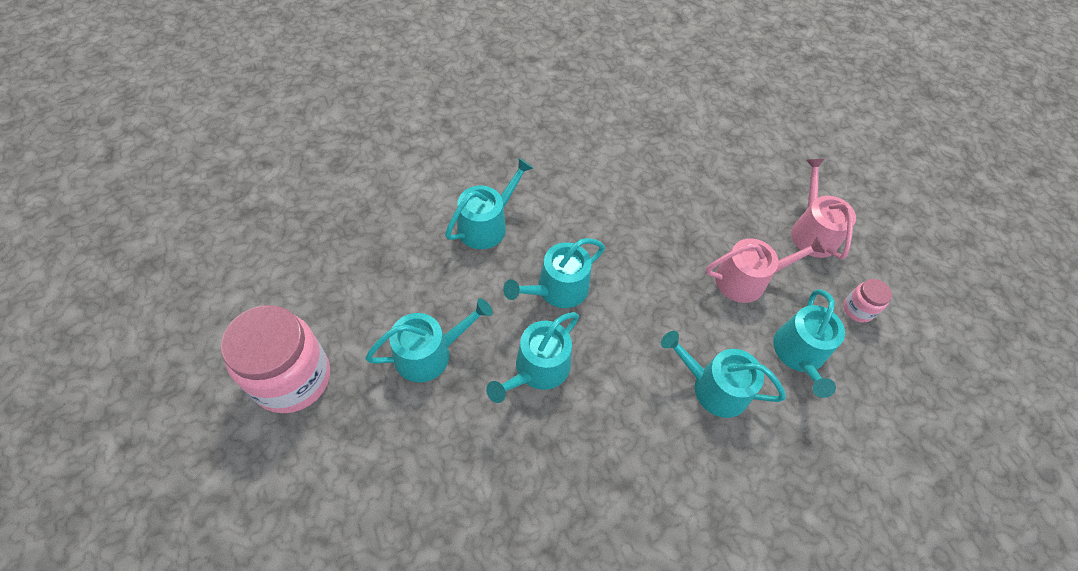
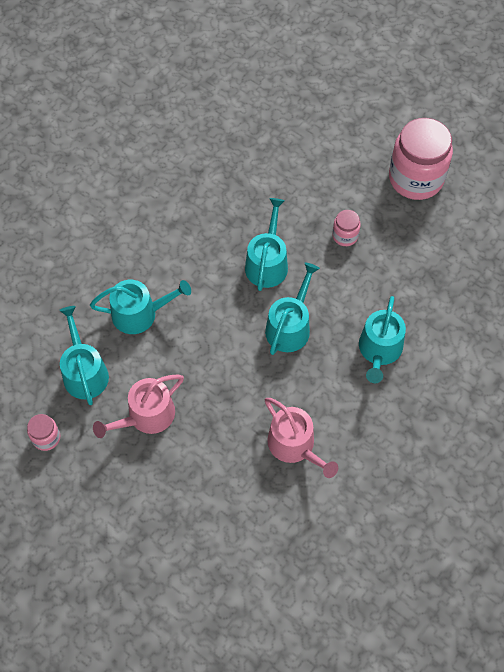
camera: 155 degrees right, 5 degrees up
turquoise watering can [365,298,493,382] -> pink jar [332,210,361,246]
pink watering can [791,158,856,259] -> pink watering can moved to [265,398,338,478]

